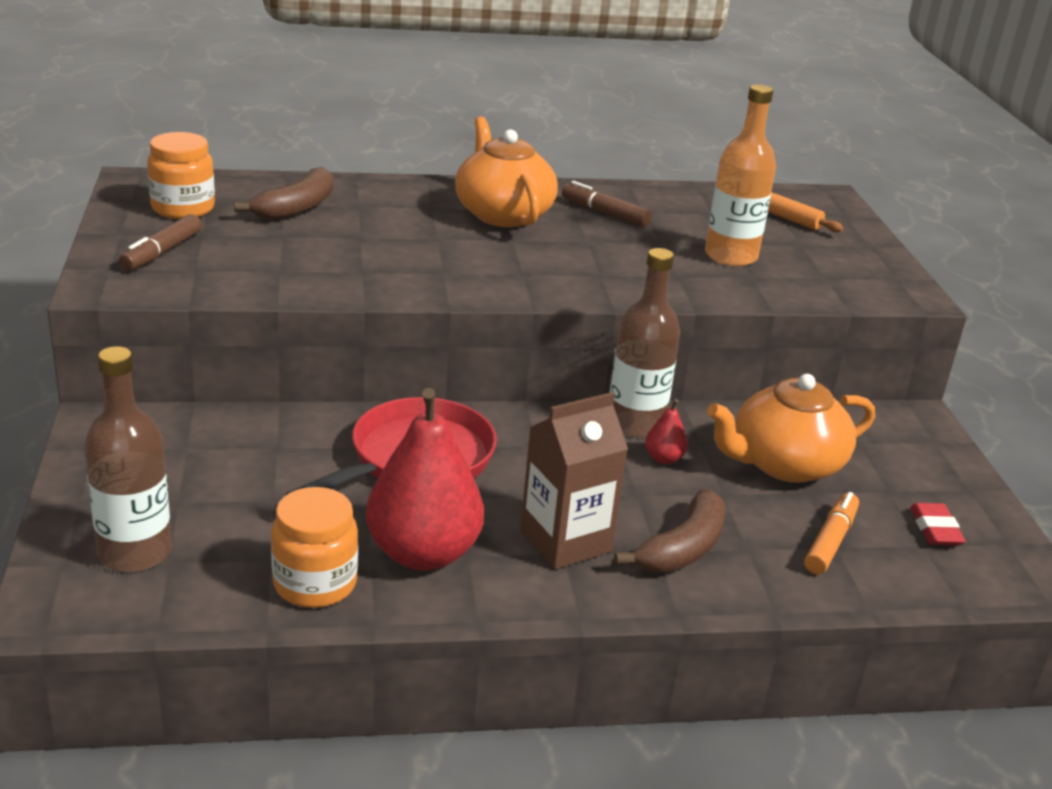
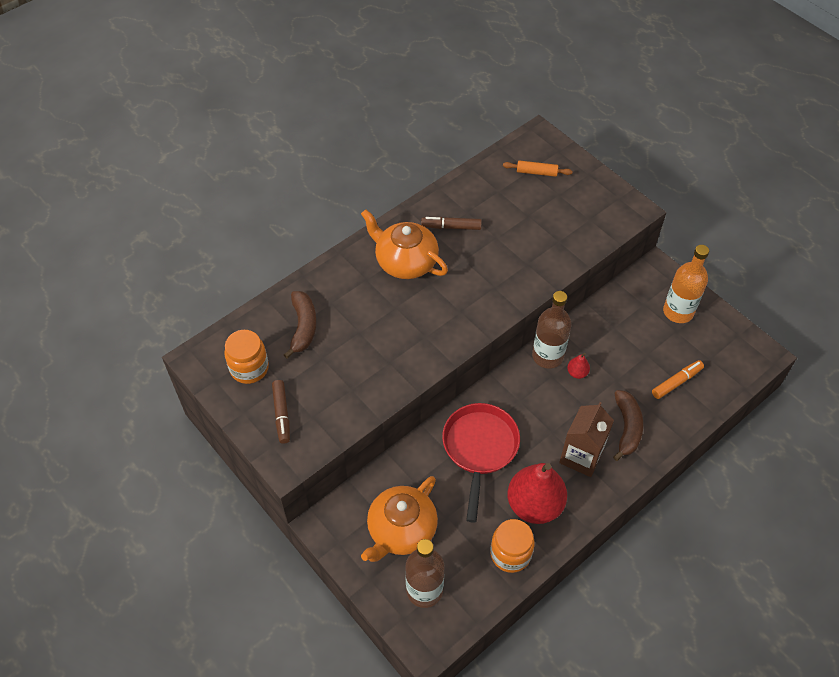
camera: 30 degrees left, 25 degrees up
orange bottle [705,84,776,267] -> orange bottle moved to [663,245,709,323]
orange teapot [707,374,875,483] -> orange teapot moved to [361,476,438,562]
orange marker [804,492,859,575] -> orange marker turned 60 degrees clockwise [652,360,704,399]
red eraser [910,503,966,546] -> none

